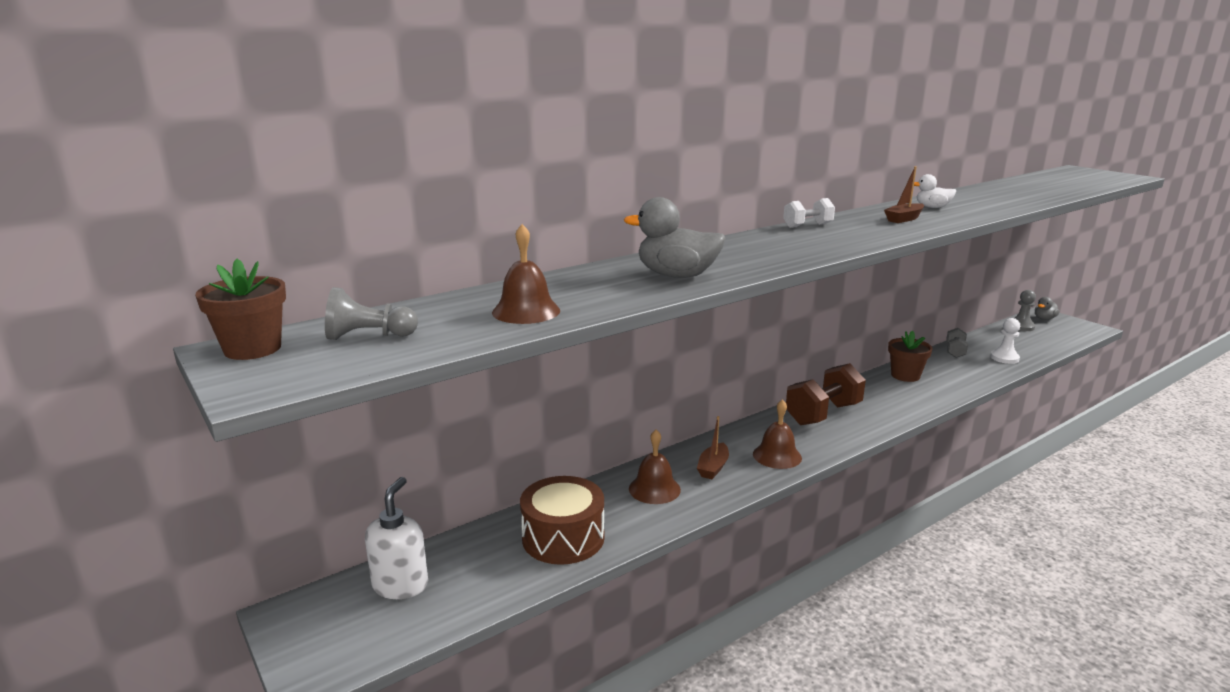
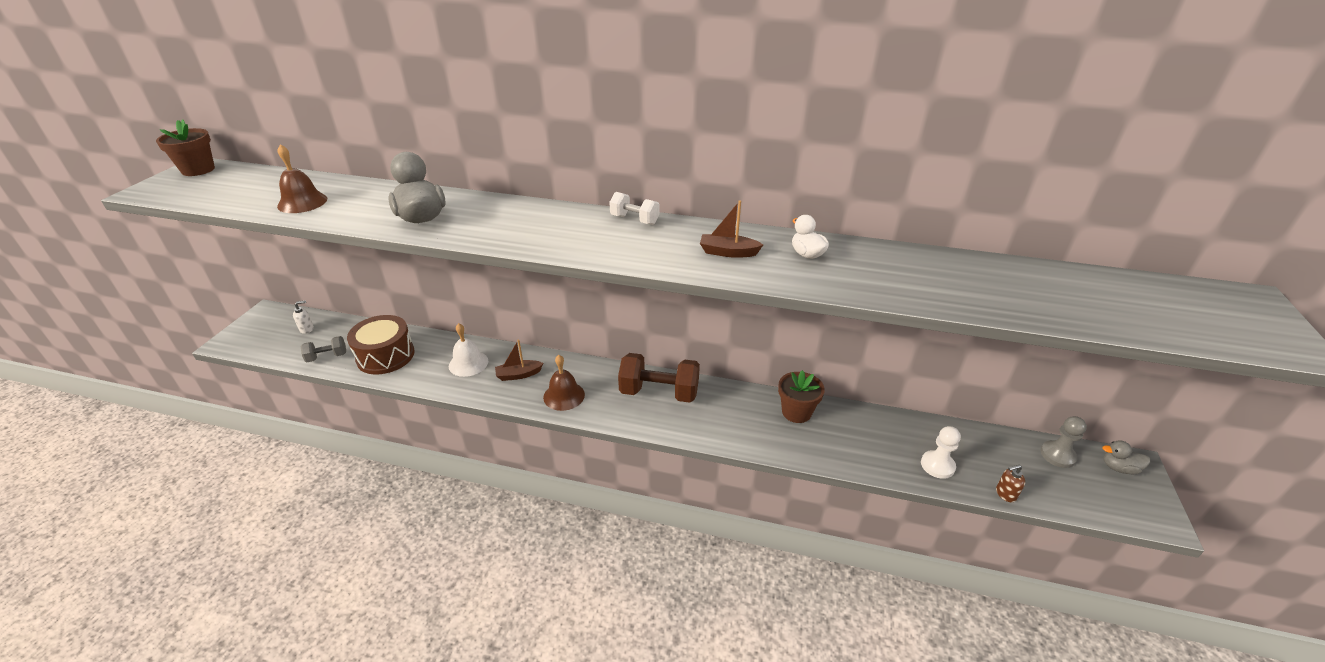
camera: 50 degrees right, 15 degrees up
grey pawn [325,287,418,340] -> none
white soap dispenser [365,477,428,599] -> white soap dispenser [293,300,314,334], size x0.51
brown bell [629,430,681,504] -> white bell [449,323,488,377]
grey dumbbell [946,328,968,358] -> grey dumbbell moved to [301,336,346,362]
none -> brown soap dispenser [996,465,1025,502]

